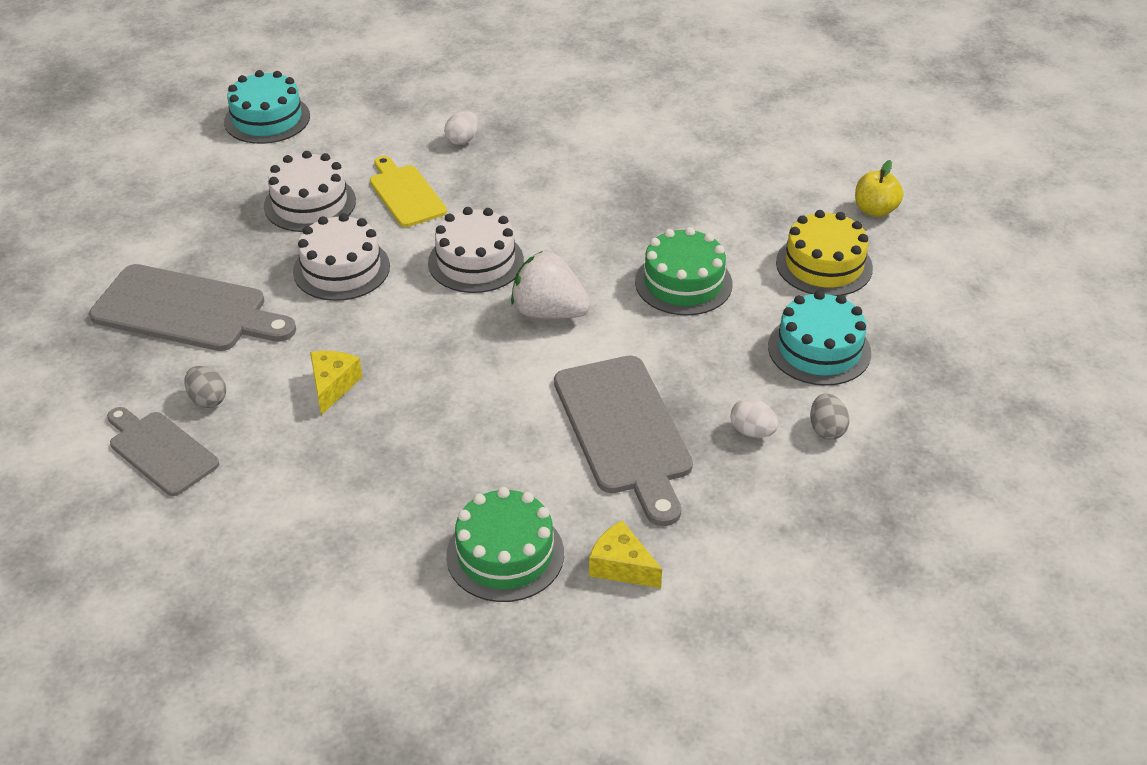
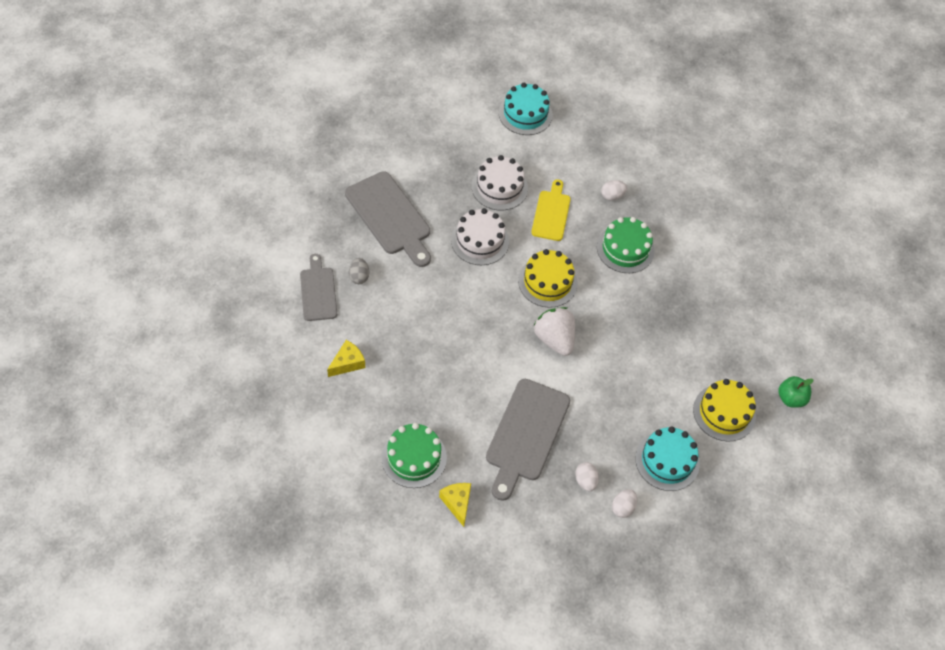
camera: 35 degrees right, 15 degrees up
yellow cheese [310,351,362,415] -> yellow cheese moved to [327,340,365,377]
white cake [428,207,524,293] -> yellow cake [518,249,577,308]
green cake [635,227,732,316] -> green cake moved to [597,217,655,273]
grey egg [810,393,849,440] -> white egg [612,489,637,518]
yellow apple [855,160,903,217] -> green apple [778,376,814,408]

